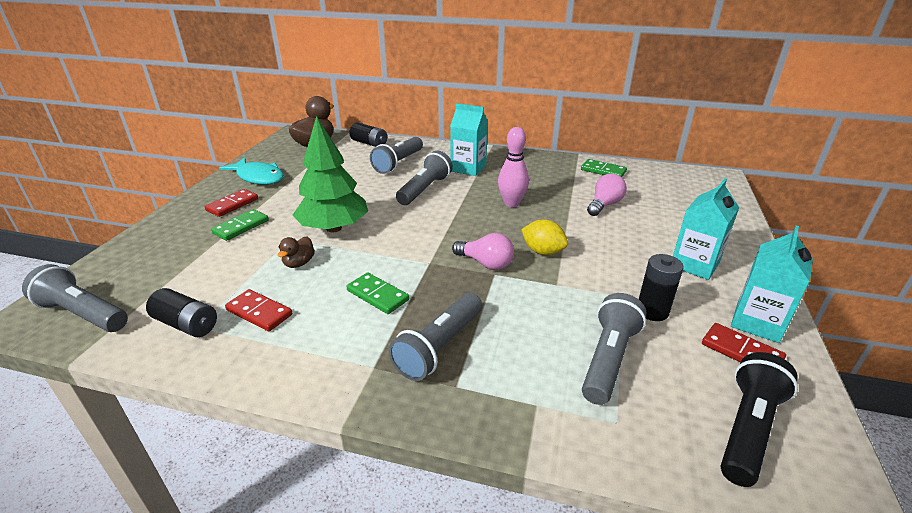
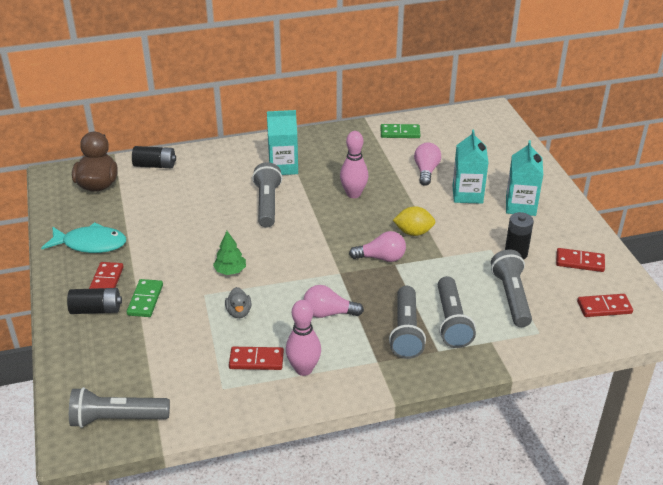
camera: 30 degrees left, 5 degrees up
black battery [146,288,217,337] -> black battery moved to [67,288,122,314]
brown duck [278,236,315,268] -> grey duck [225,287,251,318]
green tree [293,116,368,232] -> green tree [213,231,246,275], size x0.48
green domino [346,273,409,314] -> pink light bulb [303,285,364,318]
grey flashlight [370,137,423,174] -> grey flashlight moved to [438,276,476,348]
black flashlight [721,352,798,487] -> red domino [577,294,633,317]
turquoise carton [731,226,813,343] -> turquoise carton moved to [452,129,489,204]
none -> pink bowling pin [286,300,321,376]

